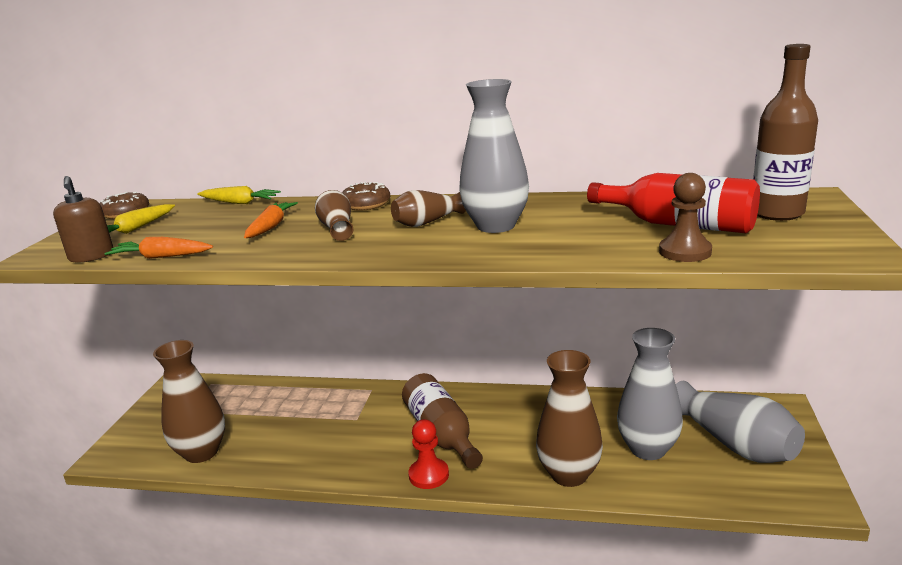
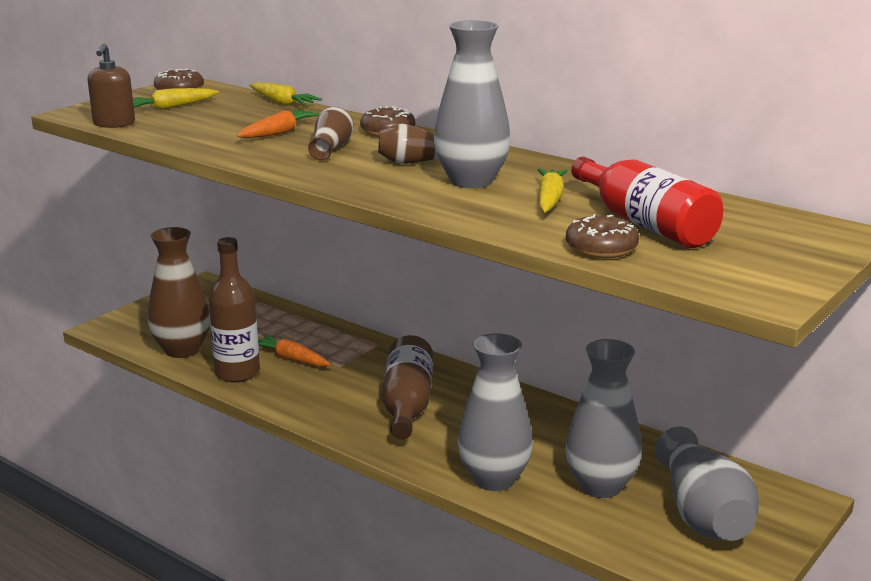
camera: 25 degrees right, 0 degrees up
orange carrot [105,237,213,259] -> orange carrot moved to [258,335,331,367]
red pawn [408,419,449,489] -> none
brown vase [536,350,603,487] -> grey vase [458,333,533,491]
brown pawn [659,173,712,262] -> brown donut [566,214,639,259]
brown bottle [753,44,818,221] -> brown bottle moved to [208,237,260,382]
none -> yellow carrot [538,169,568,213]

